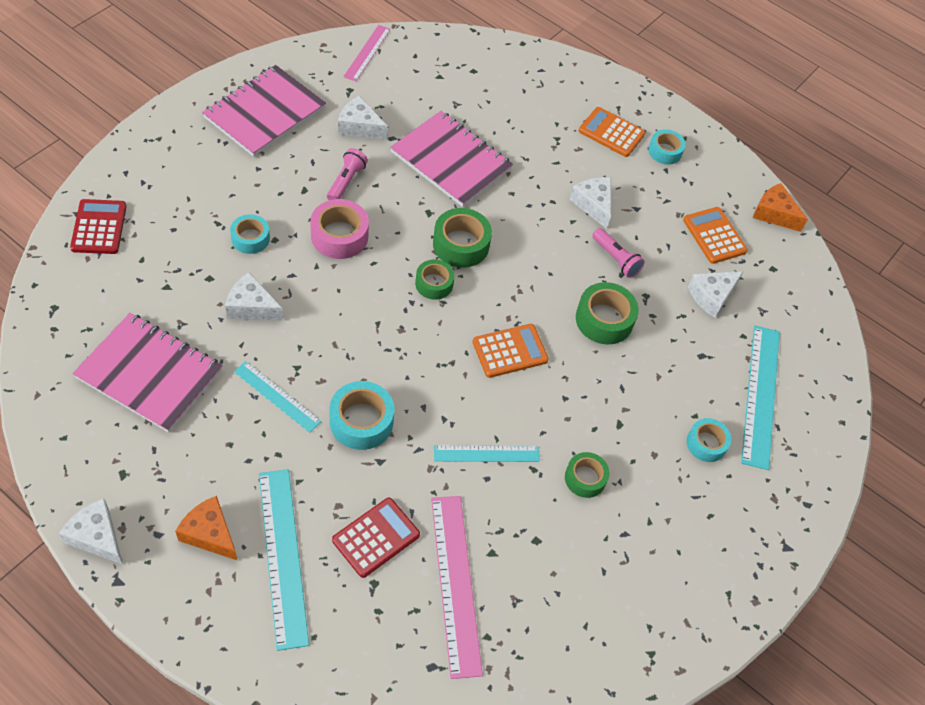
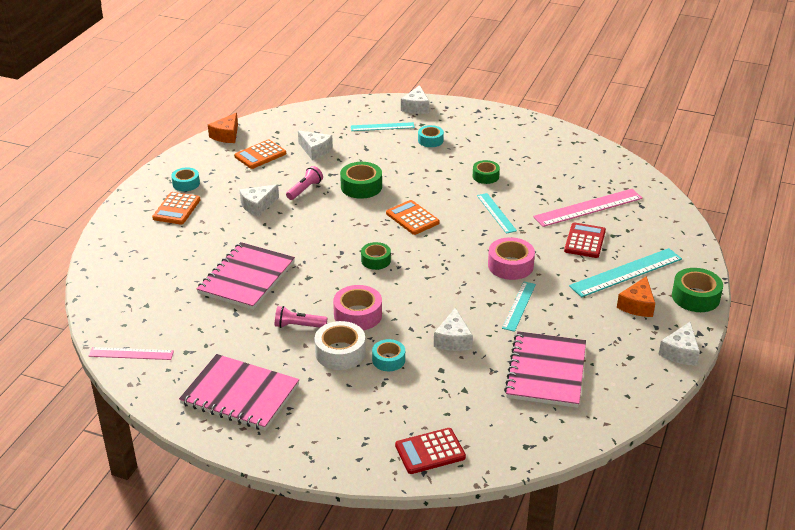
camera: 100 degrees left, 20 degrees down
turquoise tape [330,381,394,450] -> pink tape [488,237,535,280]
red calculator [332,498,420,578] -> red calculator turned 75 degrees clockwise [564,223,606,258]
white cheese [338,96,388,140] -> white cheese moved to [401,85,429,114]
green tape [433,208,492,267] -> green tape moved to [672,268,723,312]
turquoise ruler [741,326,780,470] -> turquoise ruler [351,122,415,131], size x0.60
none -> white tape [314,321,366,370]

